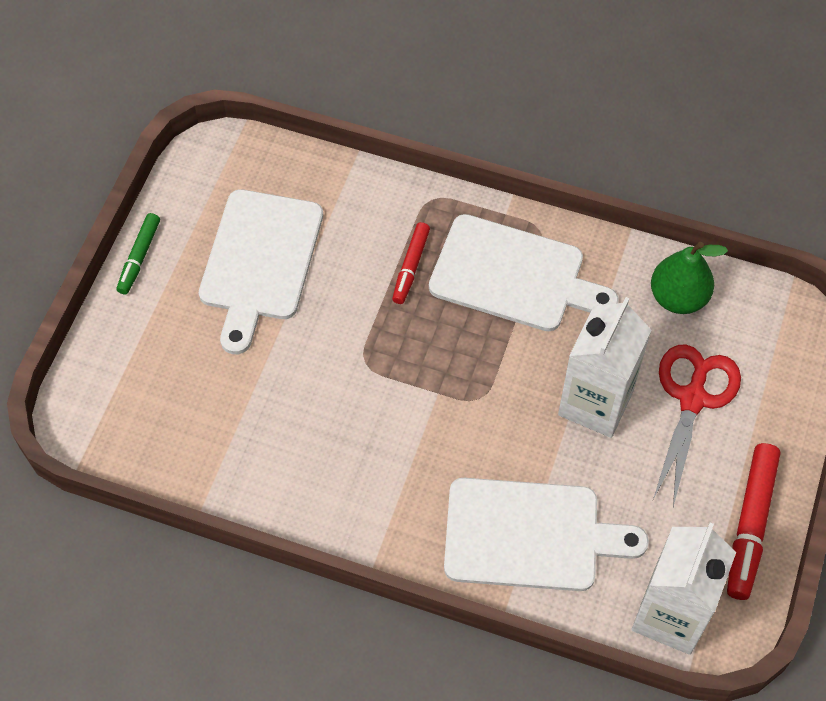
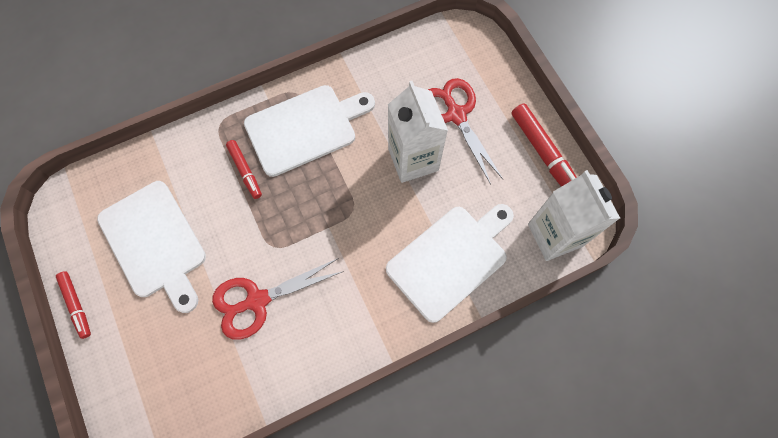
camera: 45 degrees left, 10 degrees up
green marker [117,213,160,294] -> red marker [56,271,91,339]
green pear [651,242,728,314] -> none
none -> red scissors [212,258,344,340]

